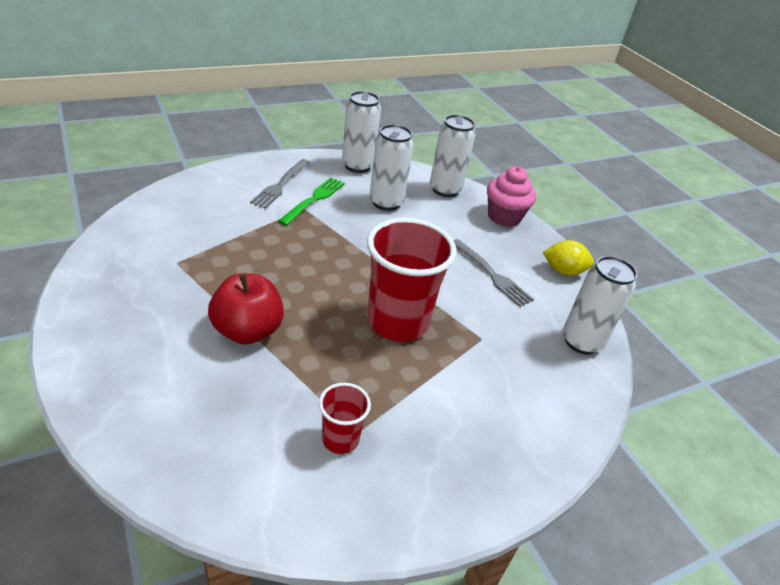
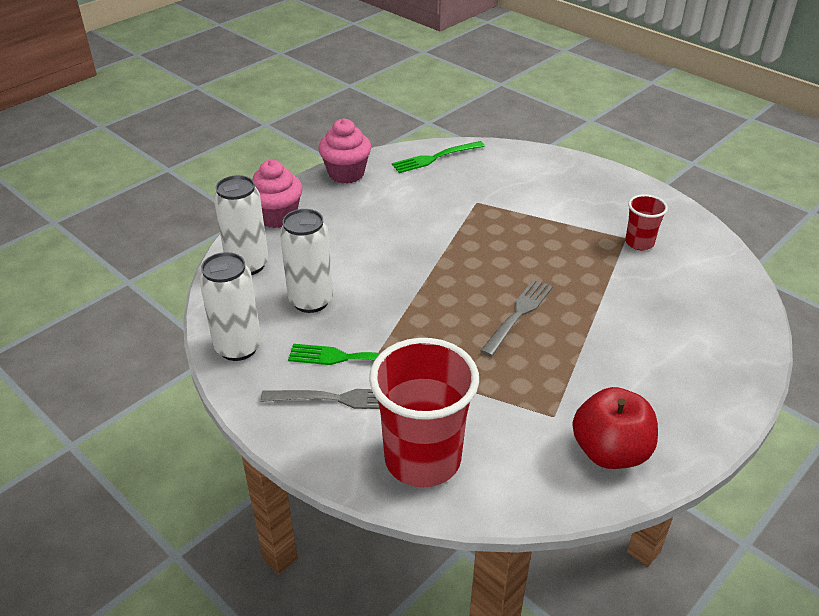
camera: 105 degrees left, 0 degrees up
red apple [208,273,284,345] -> red apple moved to [572,387,658,469]
red cup [367,218,457,342] -> red cup moved to [369,338,479,487]
grey fork [453,239,534,307] -> grey fork moved to [480,279,553,357]
yellow lemon [543,240,594,276] -> pink cupcake [318,118,371,184]
white can [563,256,637,354] -> green fork [392,141,485,173]

